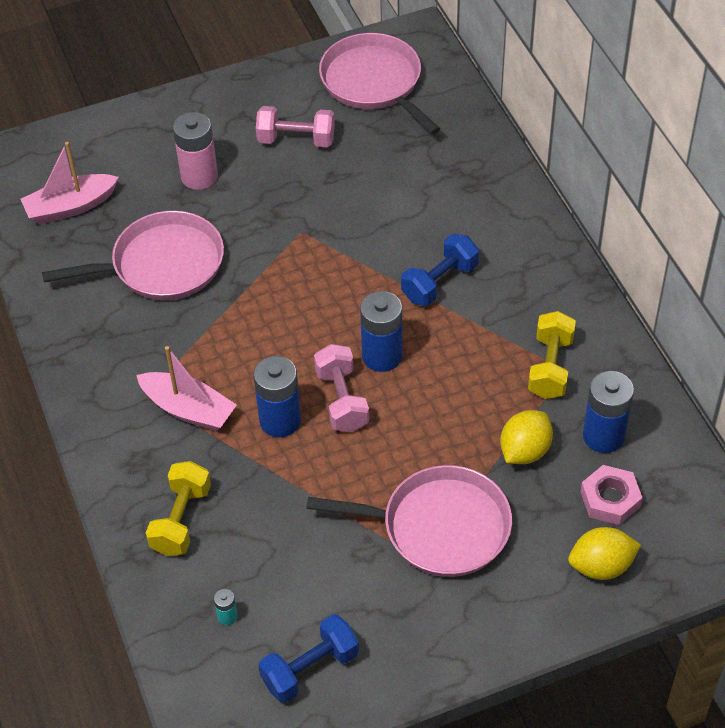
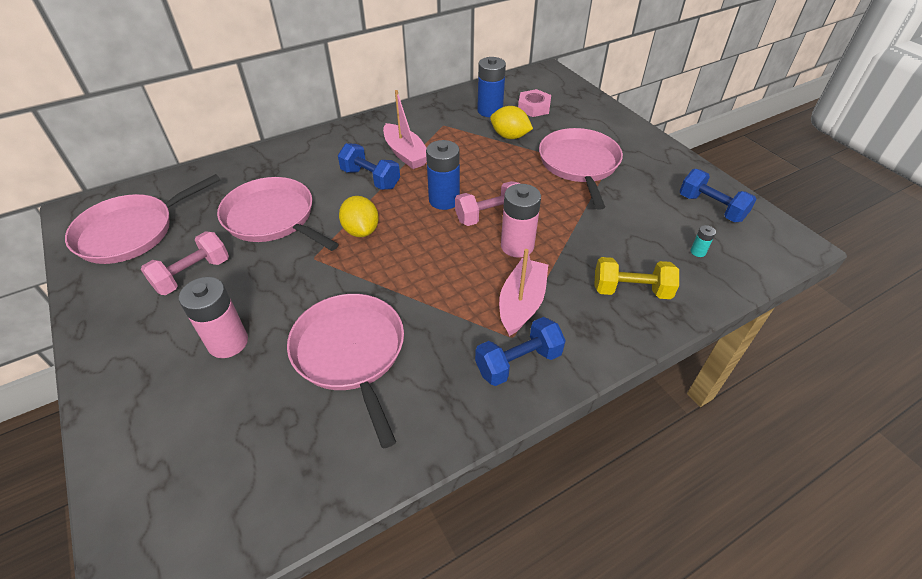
camera: 100 degrees left, 5 degrees down
pink boat [21,142,119,224] -> pink boat moved to [383,90,427,169]
blue battery [253,356,301,437] -> pink battery [501,184,541,258]
pink dumbbell [256,106,335,147] -> pink dumbbell turned 45 degrees clockwise [141,231,229,295]
yellow dumbbell [528,311,576,399] -> none
yellow lemon [568,527,641,580] -> yellow lemon moved to [339,196,379,237]
none -> pink pan [217,177,339,251]
none -> blue dumbbell [475,317,566,386]

